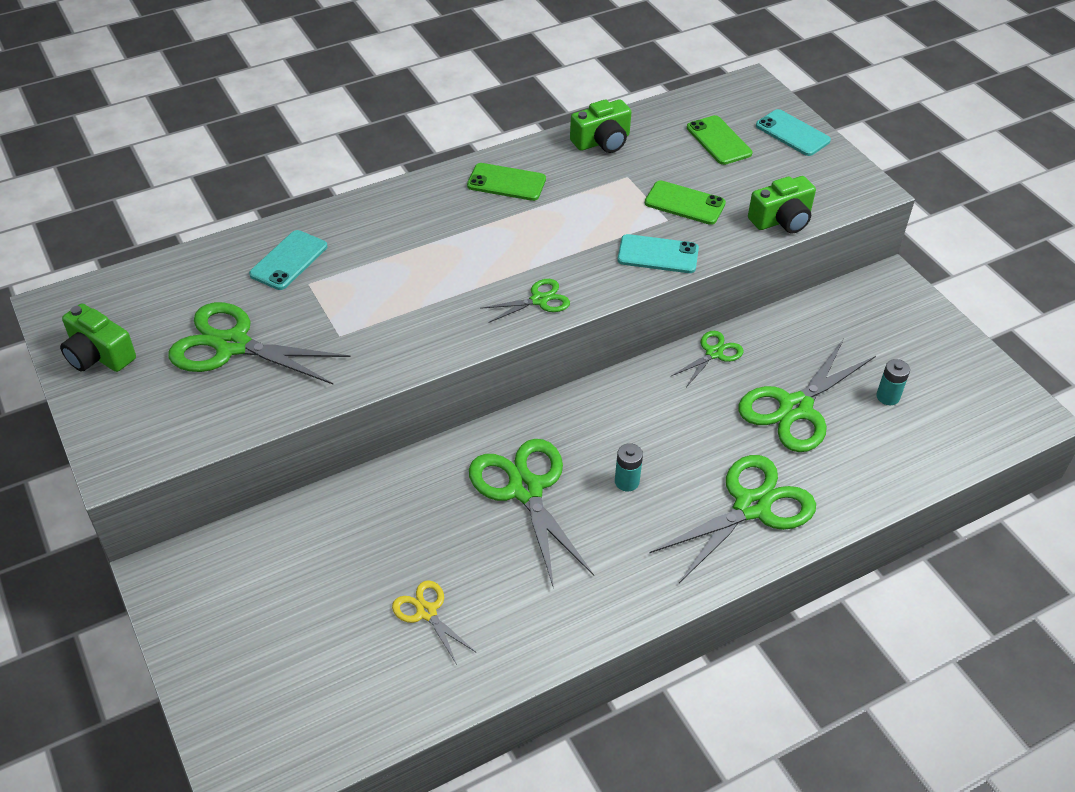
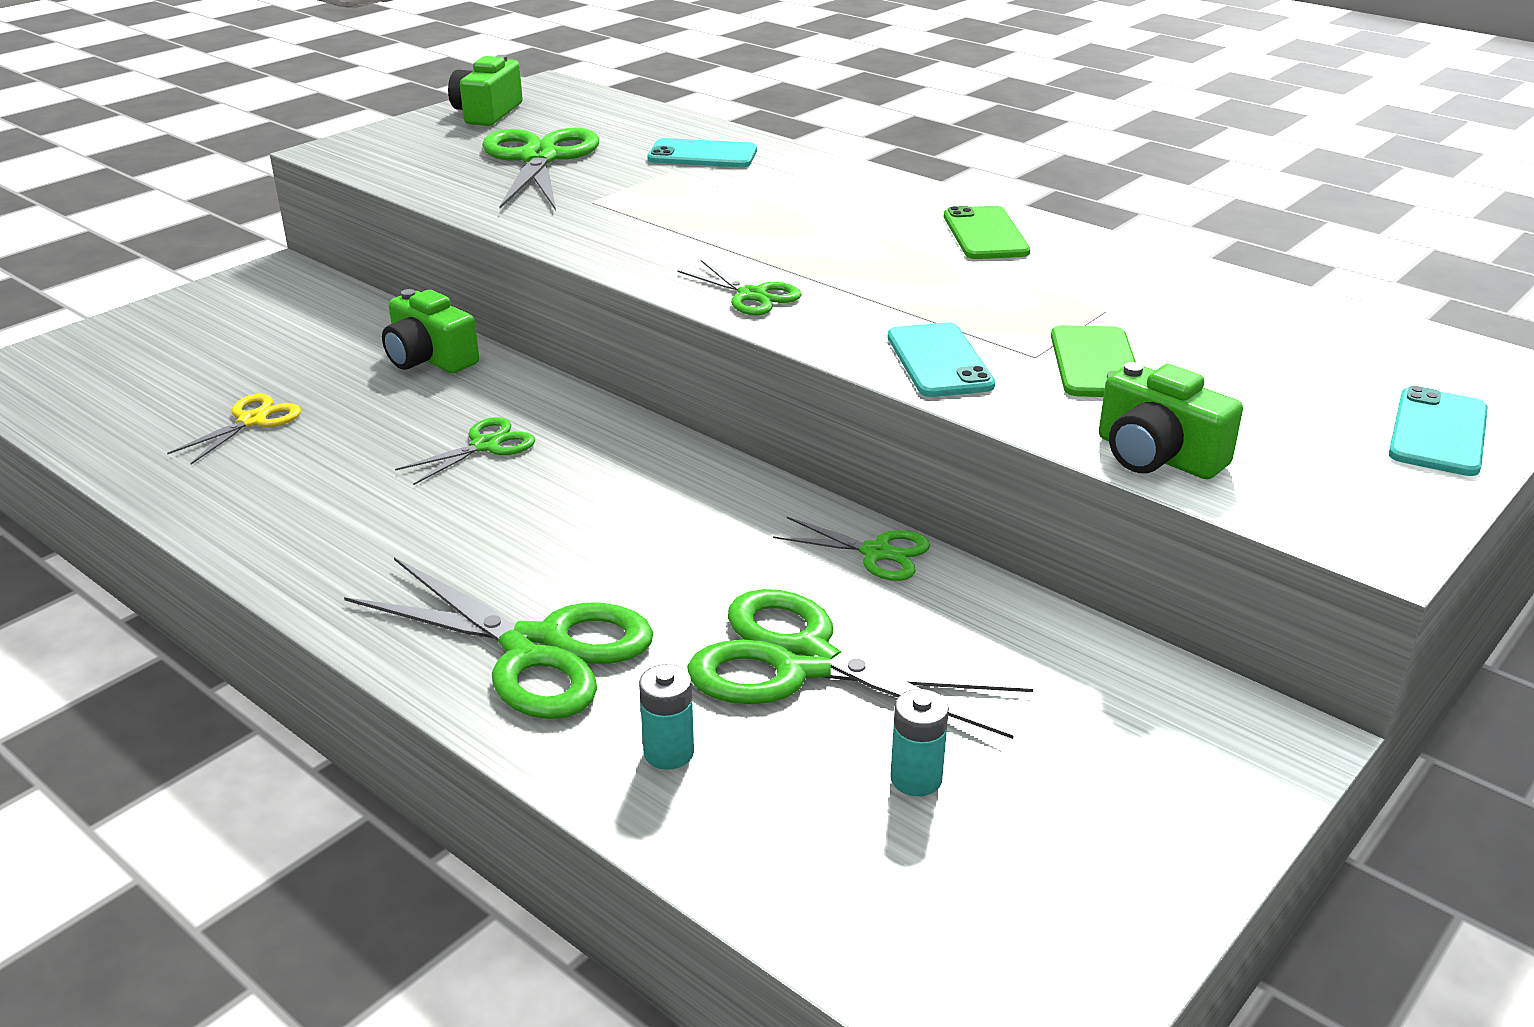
camera: 70 degrees right, 15 degrees down
green scissors [469,439,594,589] -> green scissors [395,417,535,485], size x0.52
green camera [570,99,631,153] -> green camera moved to [382,289,479,373]
turquoise battery [615,443,643,491] -> turquoise battery moved to [639,664,694,770]
green phone [687,115,753,165] -> none

